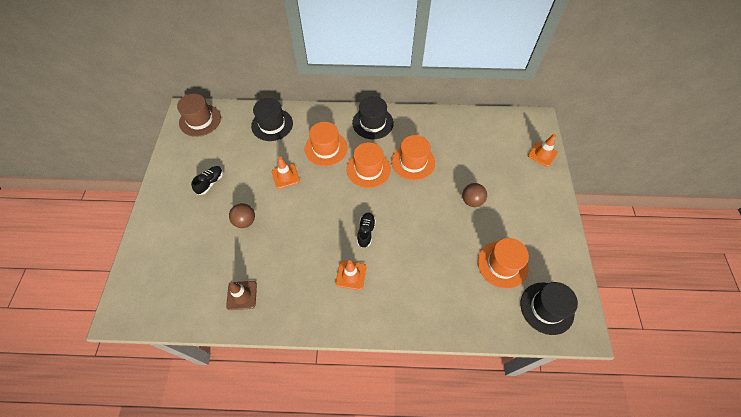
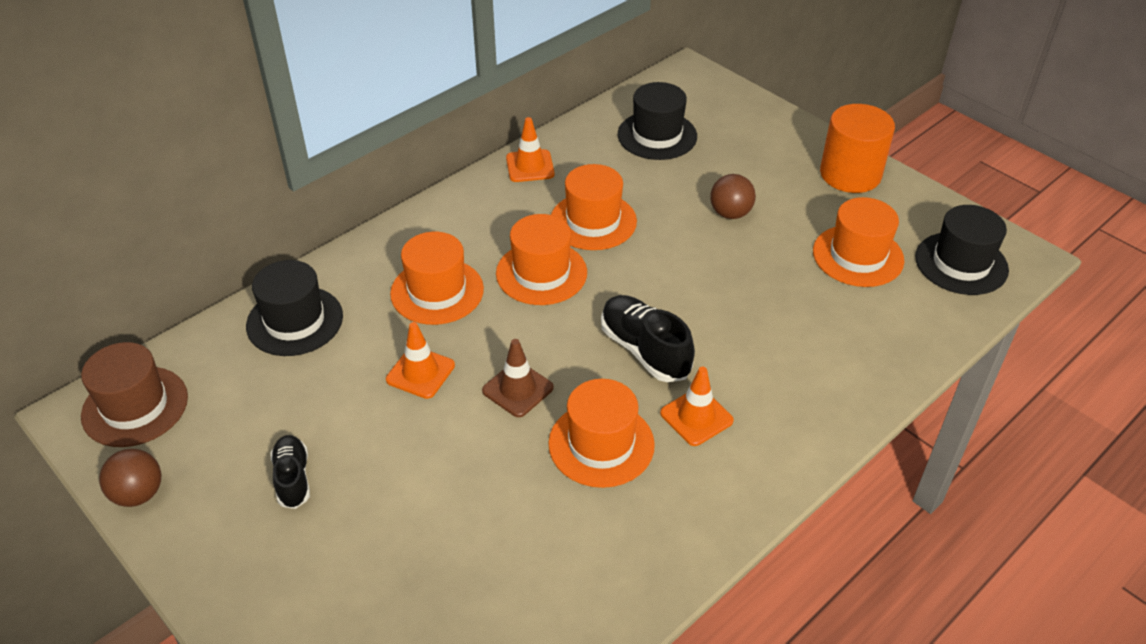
camera: 45 degrees left, 15 degrees down
brown traffic cone [226,281,257,310] -> brown traffic cone moved to [482,339,554,417]
brown ball [229,203,255,228] -> brown ball moved to [99,449,161,507]
black hat [352,96,394,139] -> black hat moved to [618,82,697,160]
black shoe [357,213,376,248] -> black shoe [601,295,695,382], size x1.57
orange traffic cone [528,134,558,167] -> orange traffic cone moved to [506,117,555,182]
none -> orange hat [548,379,655,488]
none -> orange cylinder [820,104,895,193]

